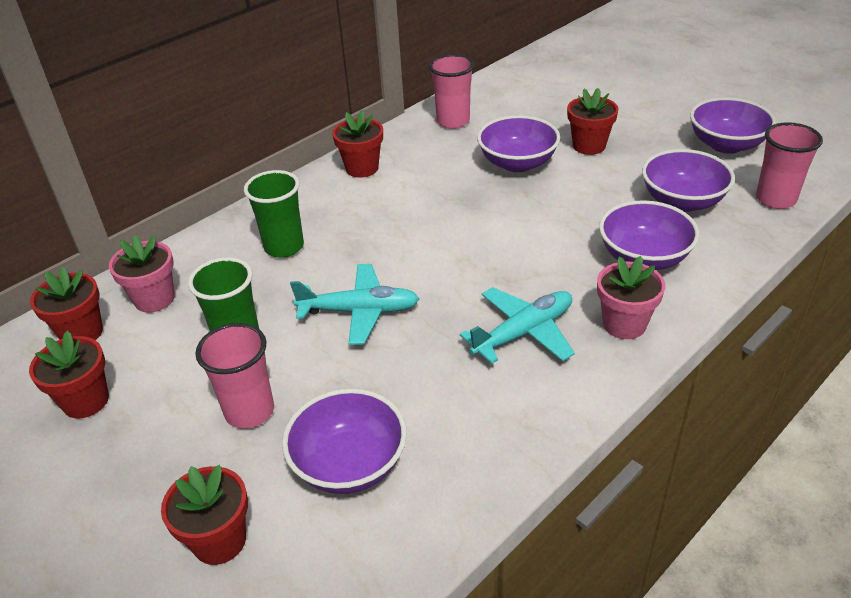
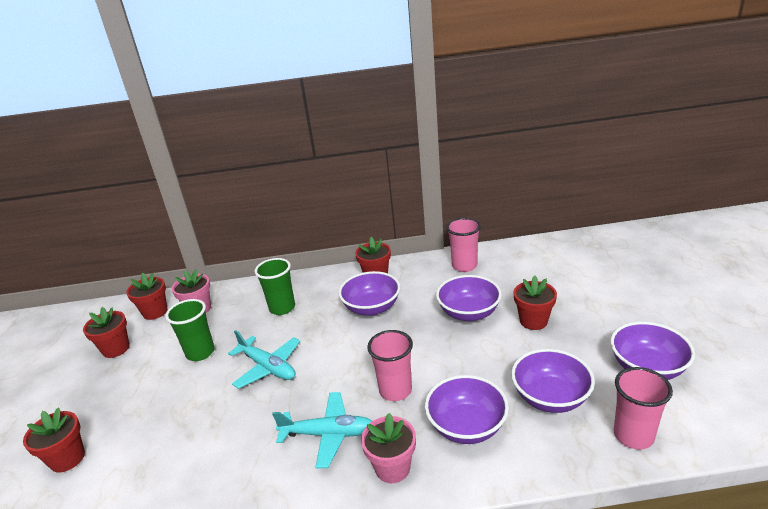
camera: 40 degrees right, 10 degrees down
pink cup [195,323,274,429] -> pink cup moved to [367,330,413,401]
purple bowl [282,389,407,494] -> purple bowl moved to [338,271,400,316]

